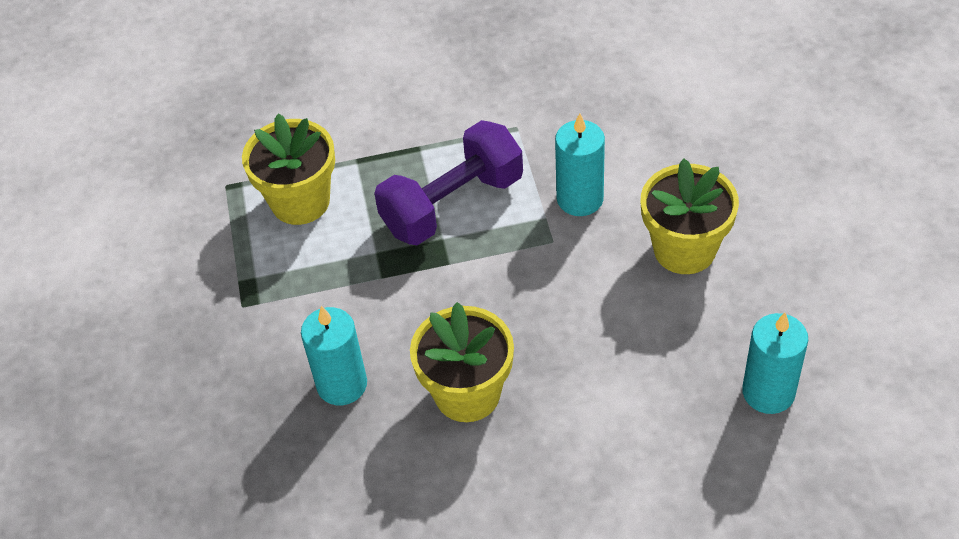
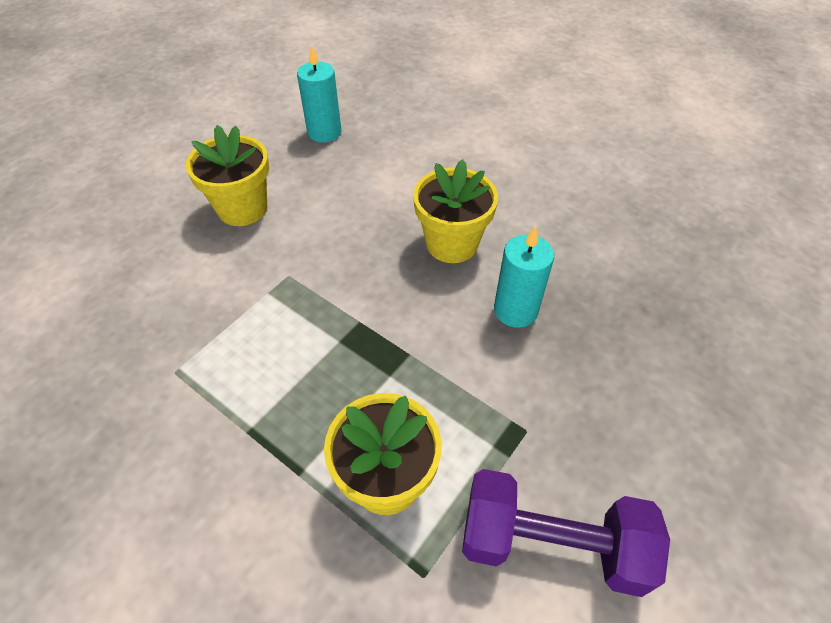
camera: 135 degrees left, 0 degrees up
purple dumbbell [374,120,523,245] -> purple dumbbell moved to [462,469,670,597]
turquoise candle [555,113,605,216] -> none

